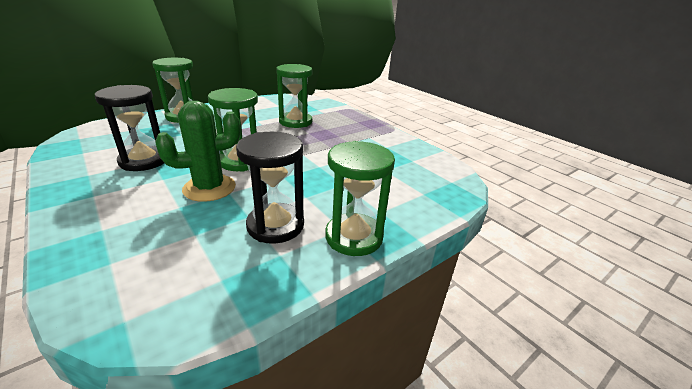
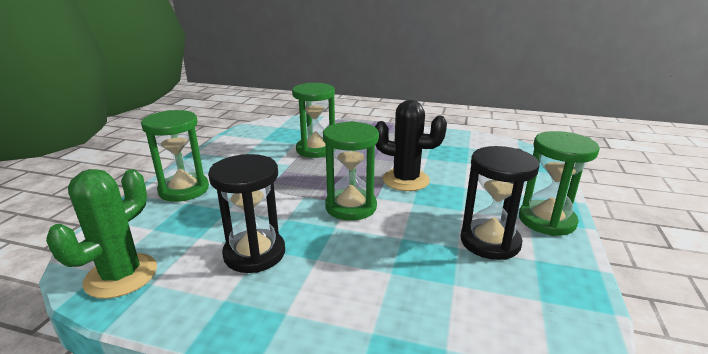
camera: 35 degrees left, 5 degrees down
green cactus [155,101,240,202] -> green cactus moved to [46,169,157,299]
none -> black cactus [375,100,447,191]

